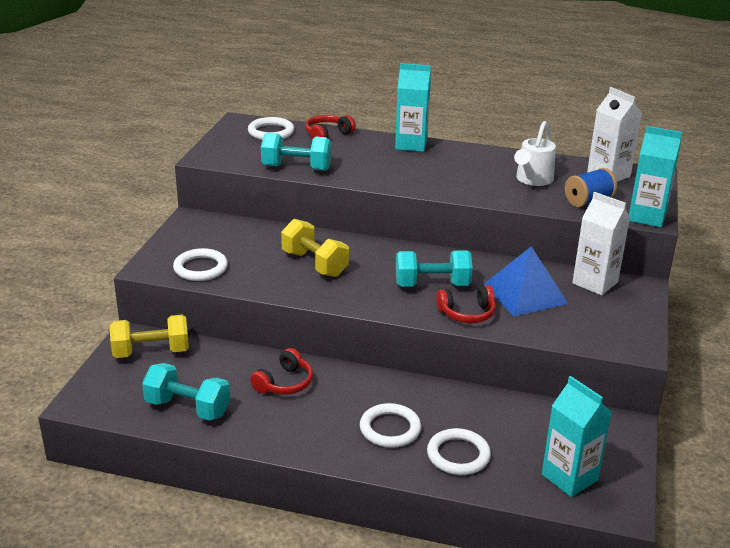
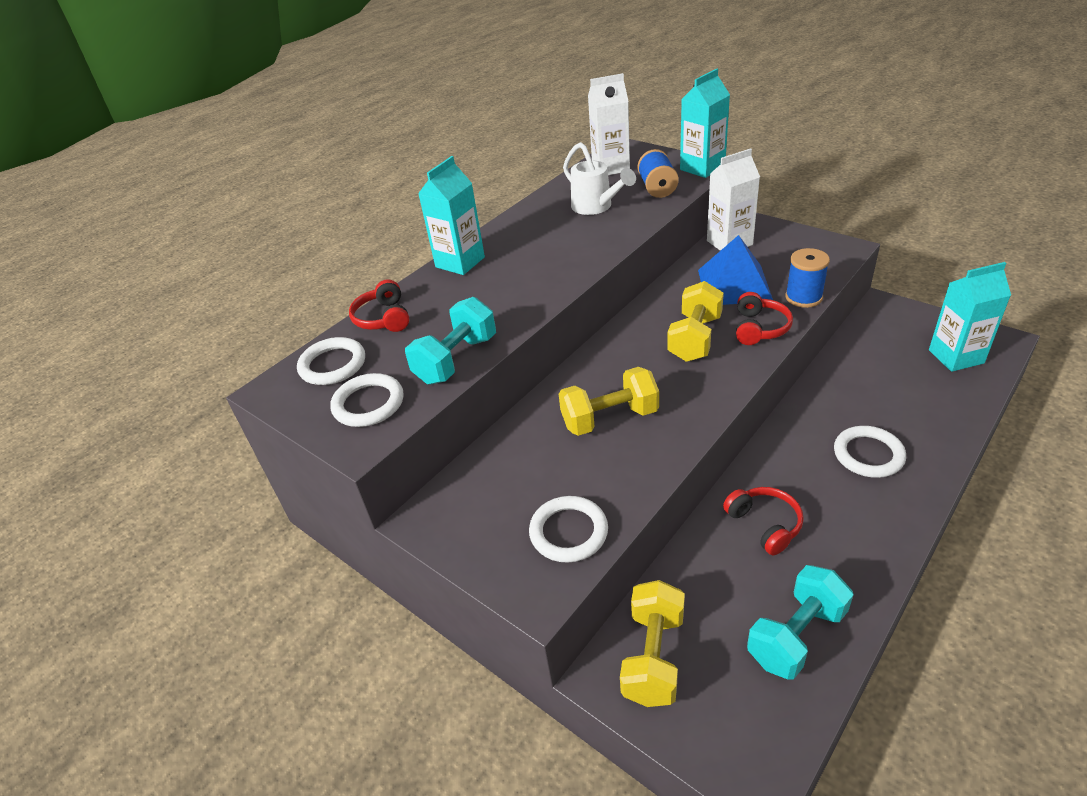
camera: 60 degrees left, 10 degrees up
turquoise dumbbell [396,250,473,287] -> yellow dumbbell [667,281,724,362]
white ring [427,428,491,475] -> white ring moved to [330,373,403,427]
none -> blue spool [785,248,830,308]

